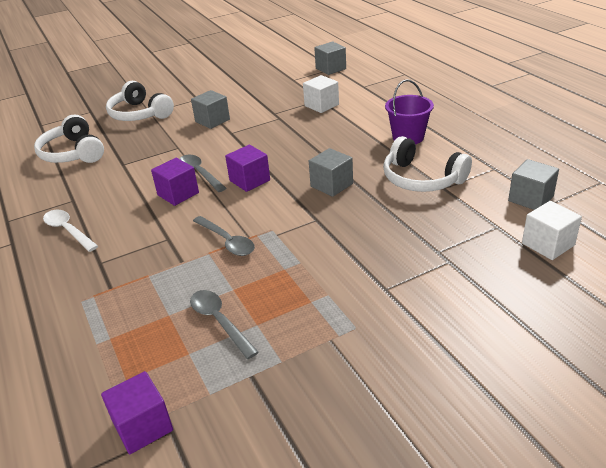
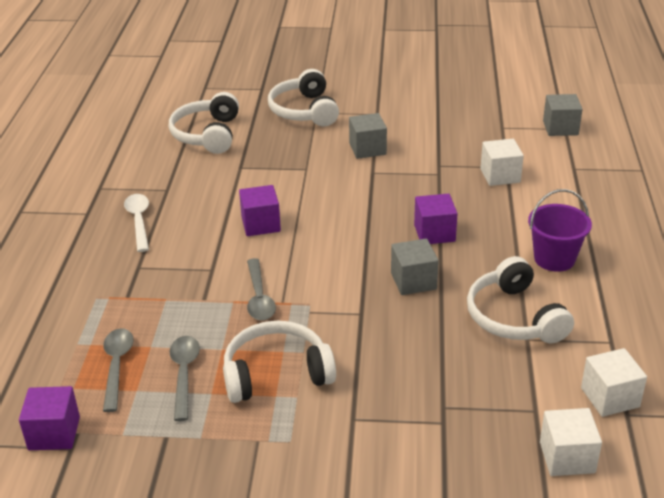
camera: 30 degrees right, 0 degrees up
grey spoon [179,155,226,192] -> grey spoon moved to [103,328,134,412]
purple cube [225,145,270,192] -> purple cube moved to [414,194,458,244]
grey cube [508,159,559,210] -> white cube [581,348,647,417]
none -> white headphones [223,321,336,403]

